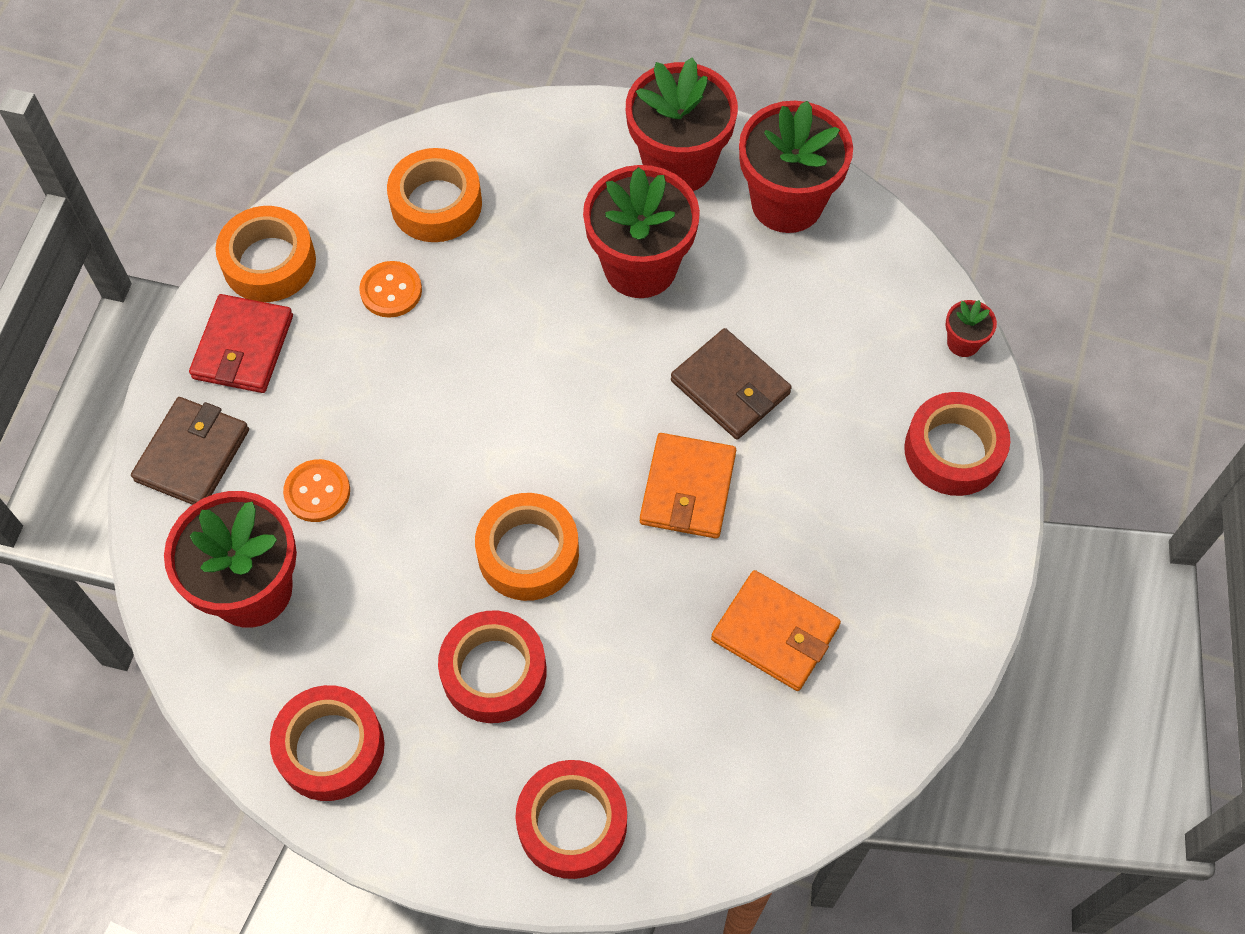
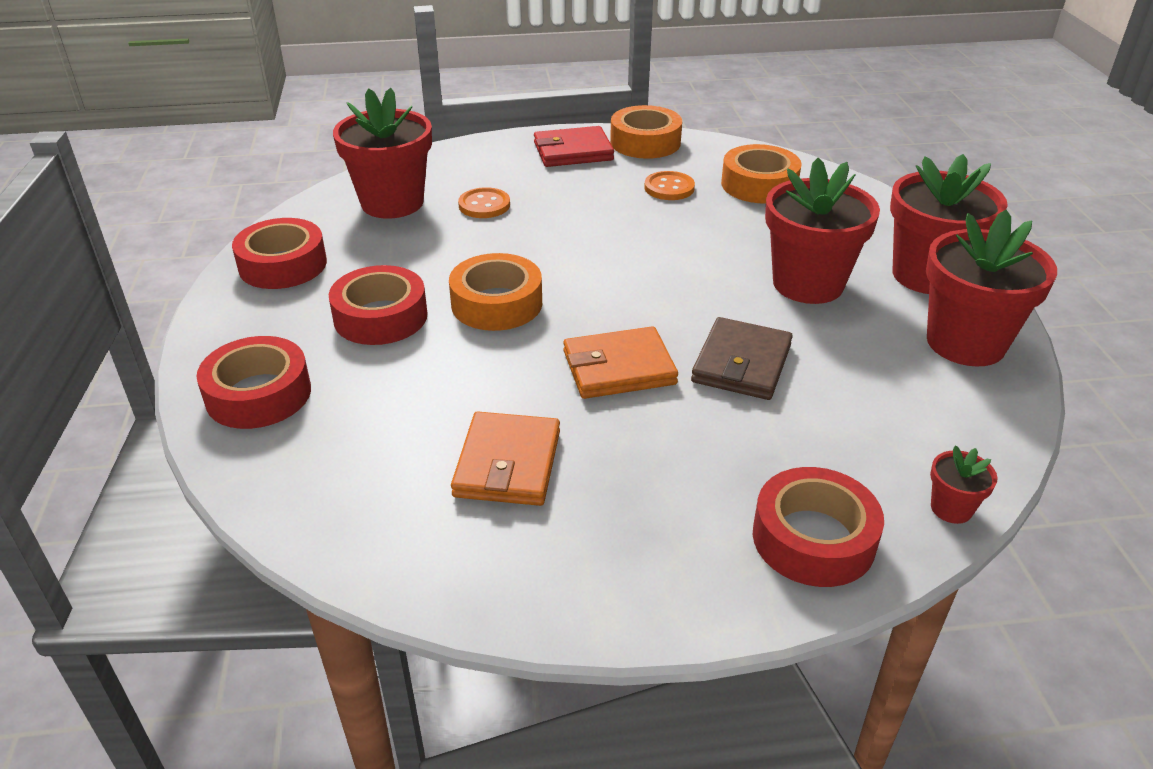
camera: 65 degrees right, 25 degrees down
brown wallet [131,397,249,505] -> none

